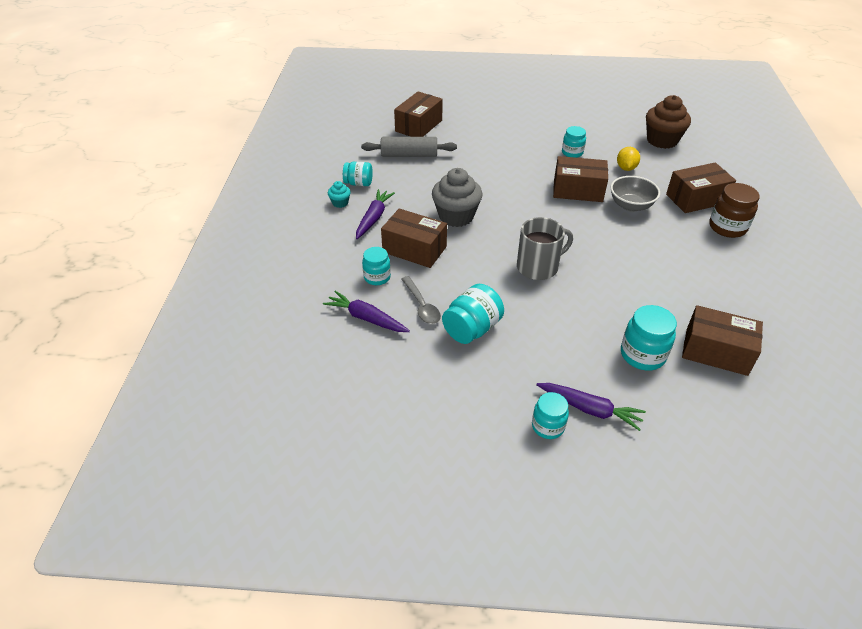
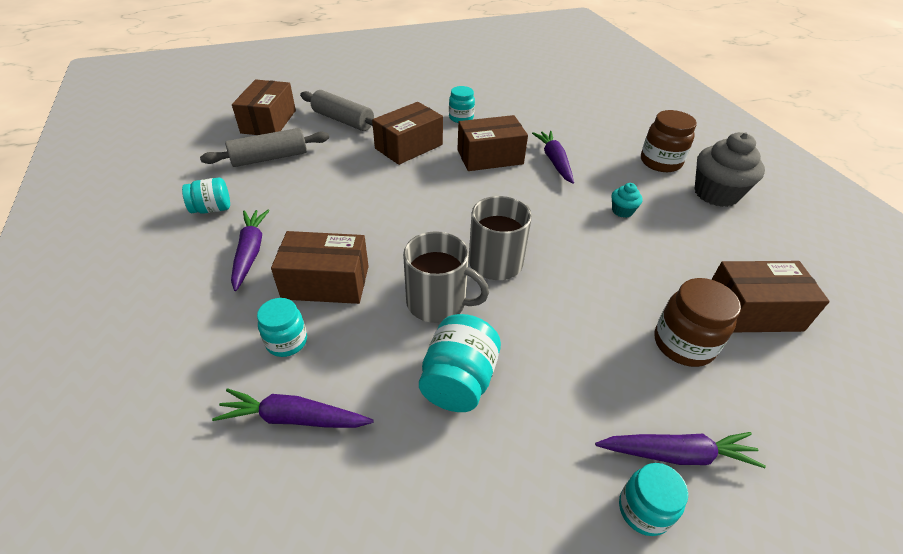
camera: 25 degrees left, 0 degrees up
turquoise cupcake [328,181,351,208] -> turquoise cupcake moved to [612,183,643,218]
grey spoon [401,276,441,324] -> none
grey cupcake [432,168,483,227] -> grey cupcake moved to [694,132,765,207]
grey bowl [610,176,660,212] -> purple carrot [532,131,574,184]
yellow lemon [617,147,640,171] -> none
turquoise jar [621,305,677,371] -> brown jar [654,278,741,367]
brown cupcake [646,95,691,149] -> none
brown box [666,163,736,213] -> brown box moved to [372,102,443,165]
none -> grey rolling pin [300,90,374,131]
none -> grey mug [403,231,489,323]

